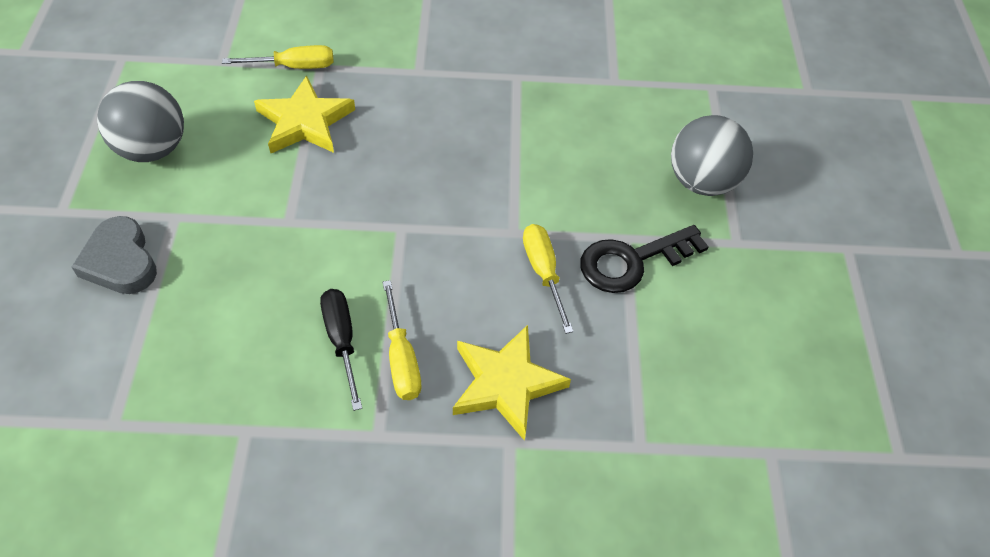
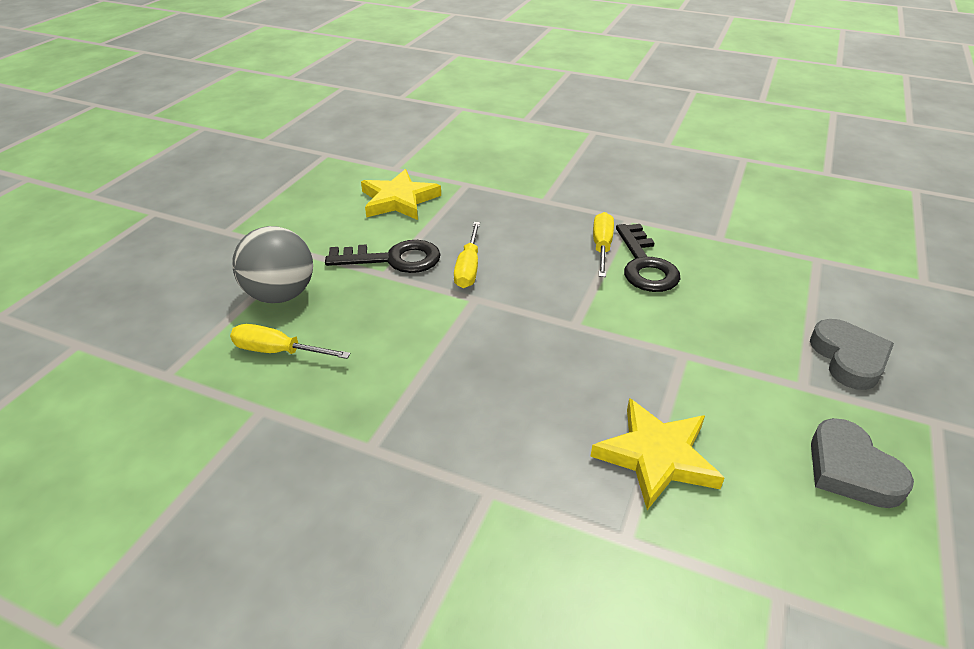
camera: 155 degrees left, 15 degrees down
grey ball [97,81,184,162] -> grey heart [811,418,914,508]
yellow screwdriver [222,45,334,69] -> yellow screwdriver moved to [230,324,351,359]
black screwdriver [320,289,362,411] -> black key [616,224,681,292]
yellow star [453,325,571,441] -> yellow star moved to [361,169,441,220]

